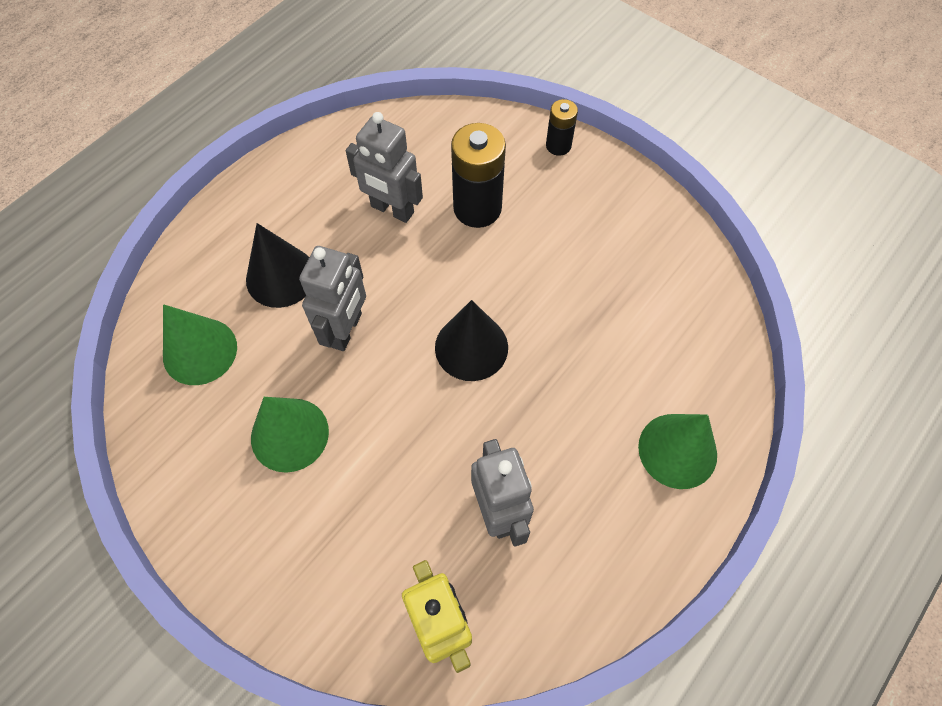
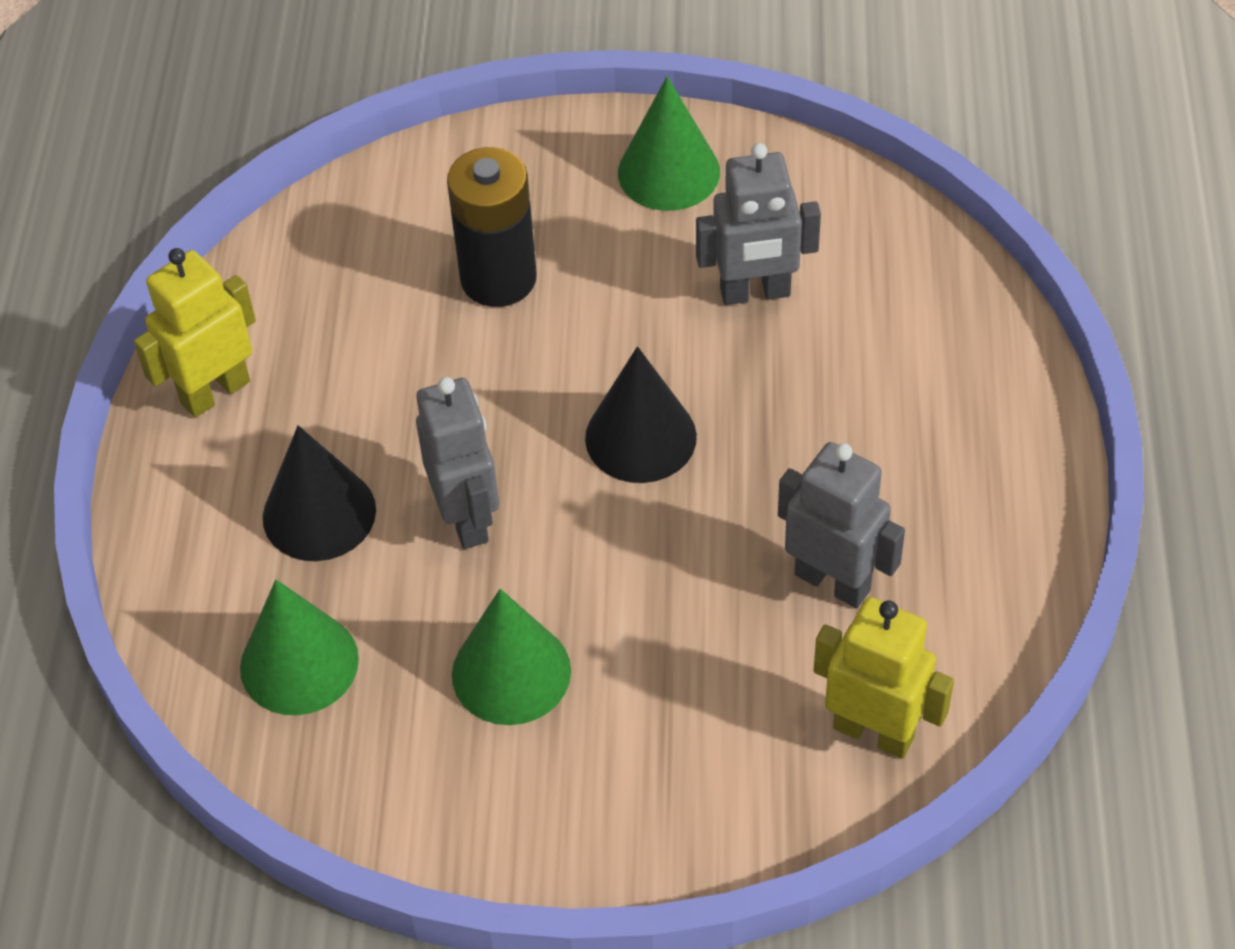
camera: 35 degrees left, 10 degrees down
grey robot [346,112,423,223] -> grey robot moved to [696,143,821,305]
black battery [546,99,578,156] -> none
green cone [638,414,717,489] -> green cone moved to [618,76,720,211]
none -> yellow robot [134,248,256,418]

